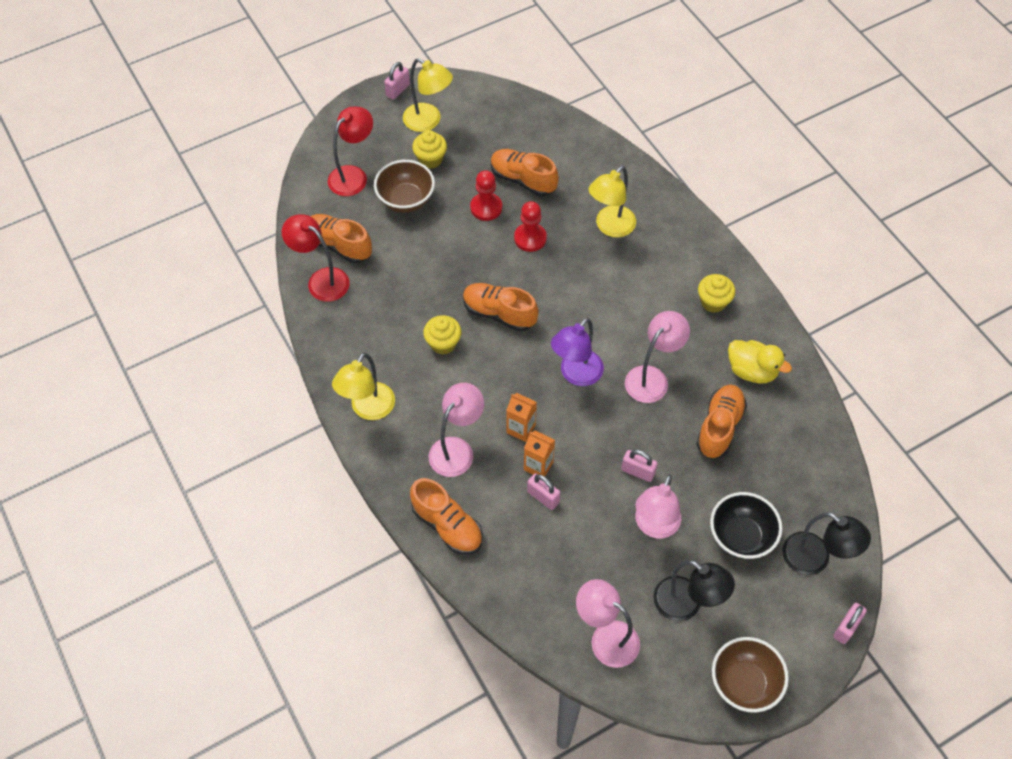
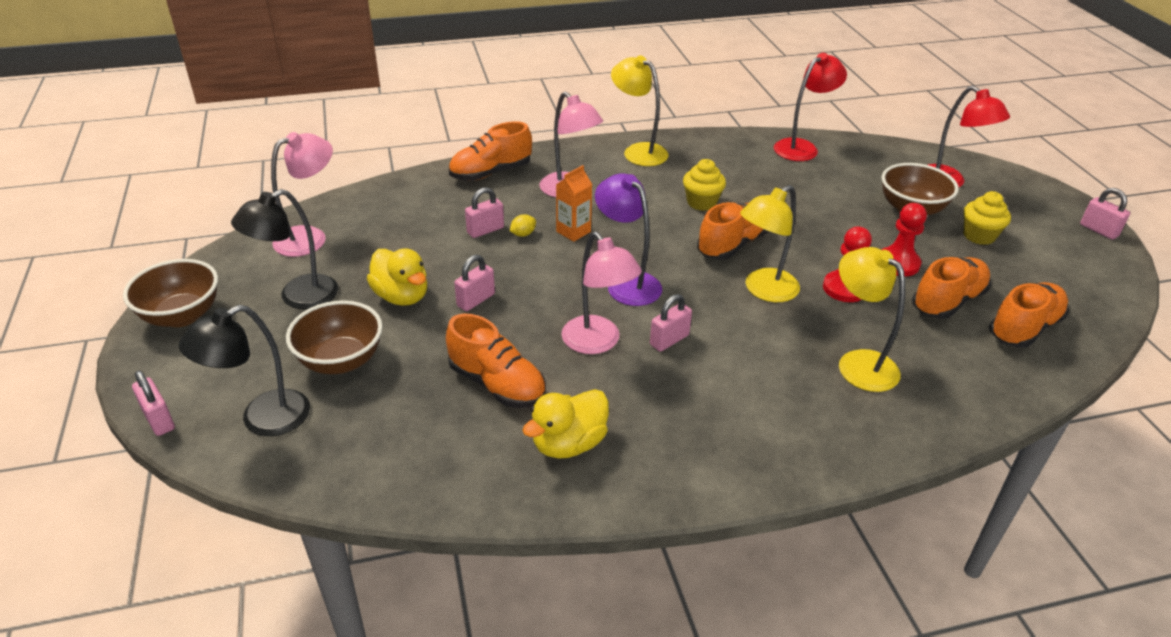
camera: 105 degrees right, 20 degrees down
orange shoe [310,214,372,263] -> orange shoe moved to [989,282,1069,348]
yellow lamp [403,58,453,132] -> yellow lamp moved to [740,185,800,302]
orange carton [524,430,555,477] -> yellow lemon [510,214,536,237]
pink lamp [635,475,681,538] -> yellow duck [367,248,428,306]
yellow cupcake [698,274,735,313] -> none
black bowl [710,492,782,559] -> brown bowl [286,300,383,374]
none -> pink padlock [650,294,692,352]

